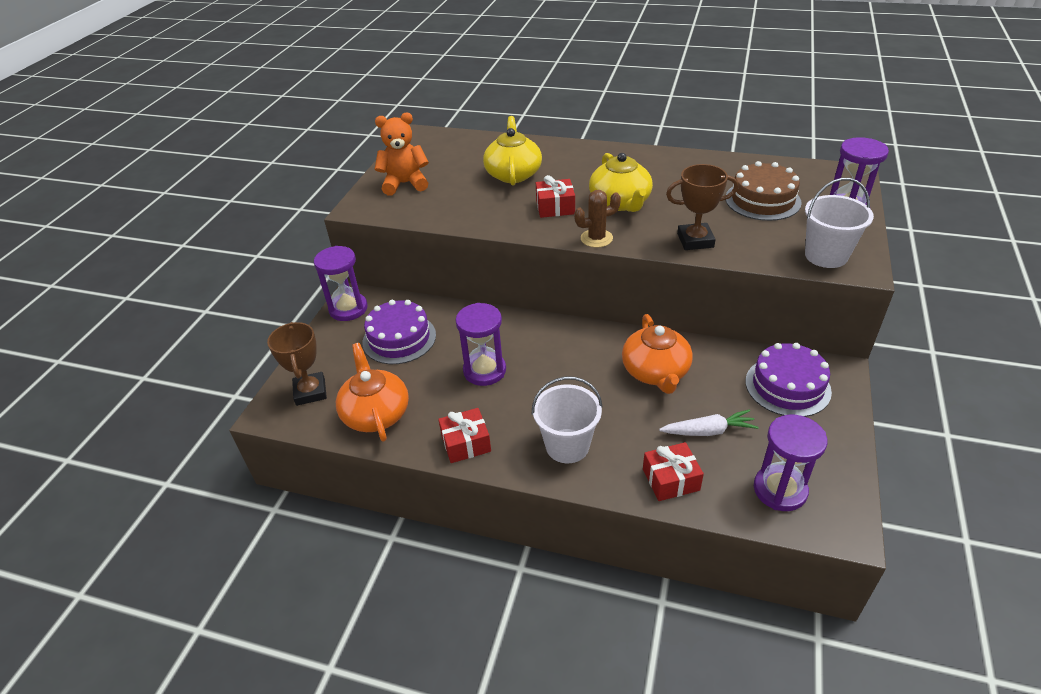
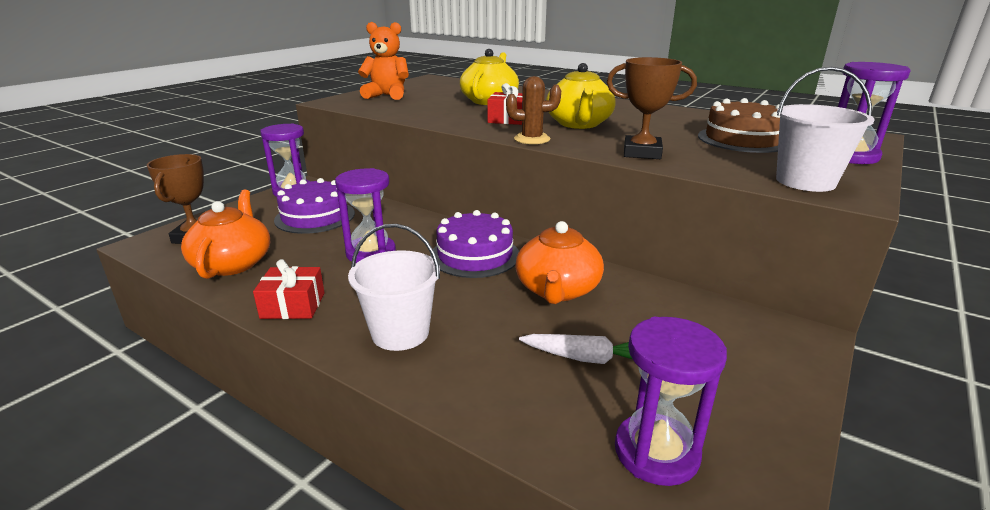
camera: 15 degrees right, 15 degrees down
red gift [643,442,704,501] -> none
purple cake [745,343,832,417] -> purple cake moved to [430,210,519,278]

